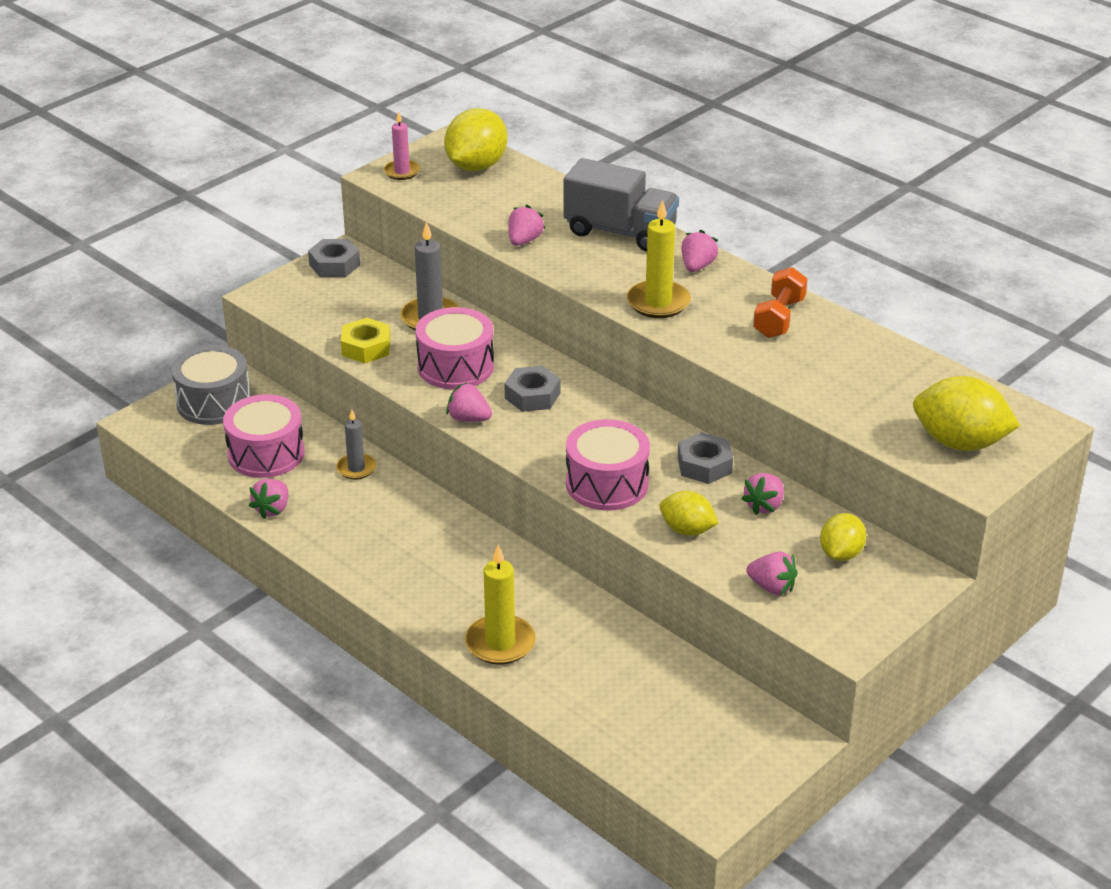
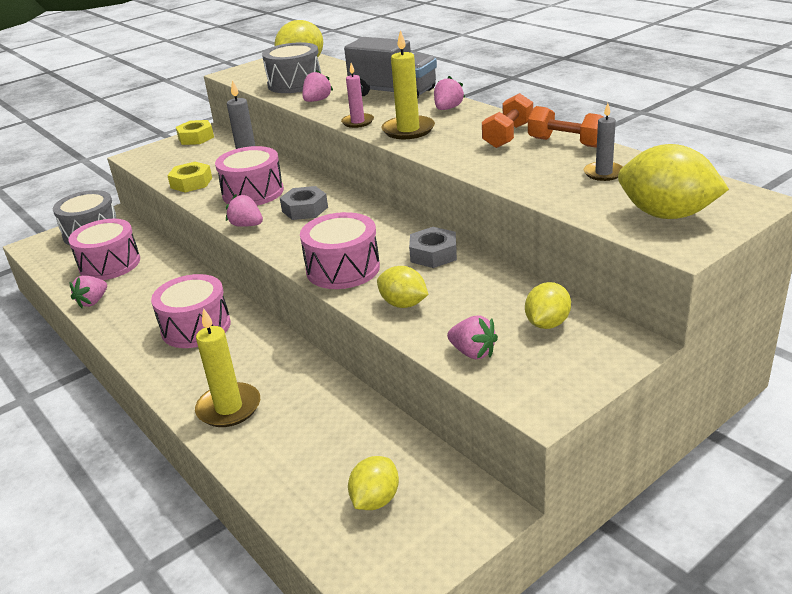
camera: 10 degrees right, 5 degrees down
grey nut [308,239,360,277] -> yellow nut [176,120,214,145]
grey candle [336,410,376,480] -> grey candle moved to [584,103,623,181]
pink candle [384,111,420,180] -> pink candle moved to [341,63,374,128]
pink strawberry [741,473,784,515] -> none
none -> pink drum [151,274,231,348]
none -> grey drum [262,42,321,93]
none -> yellow lemon [348,456,399,510]
none -> orange dumbbell [528,106,603,148]

